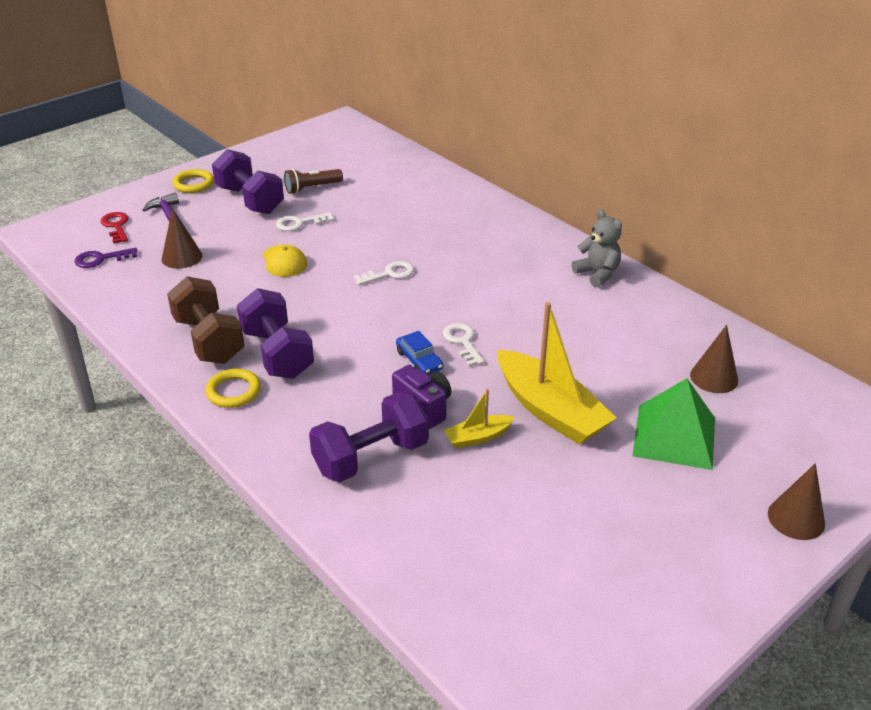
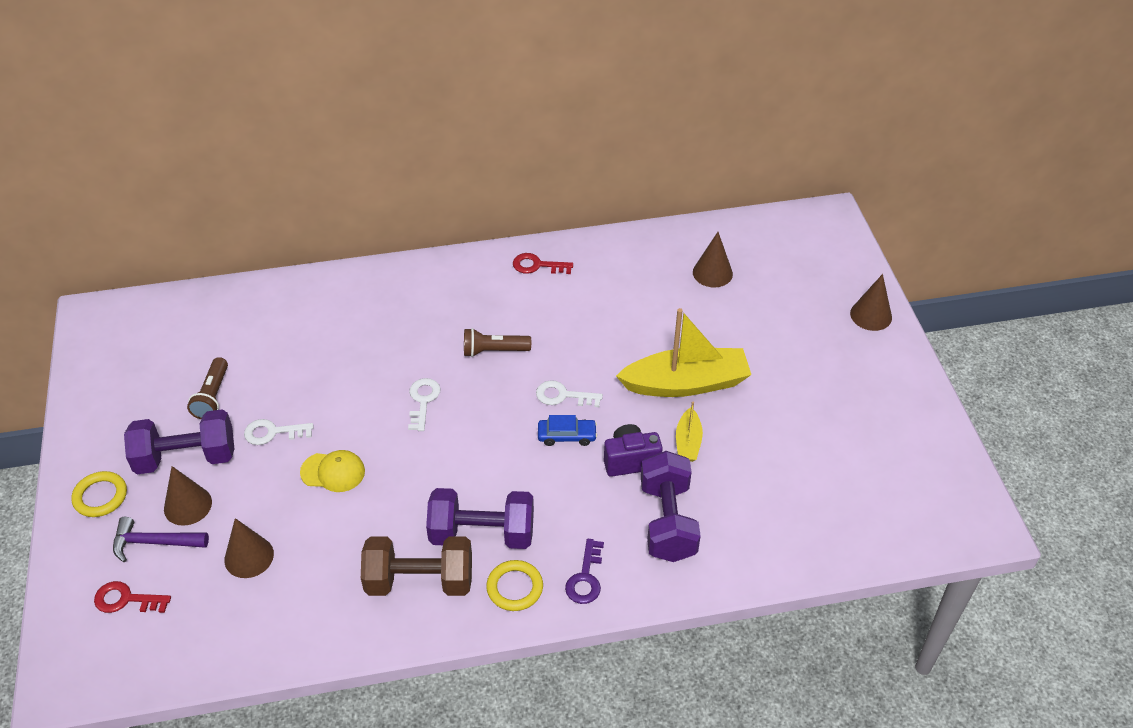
camera: 60 degrees left, 10 degrees up
purple key [75,248,138,268] -> purple key moved to [565,539,604,604]
white key [276,212,334,231] -> white key turned 75 degrees clockwise [244,419,313,445]
grey teddy bear [572,209,622,287] -> red key [513,253,573,274]
green pyramid [633,378,715,470] -> none
none -> brown cone [164,466,212,526]
none -> brown flashlight [464,328,531,357]

